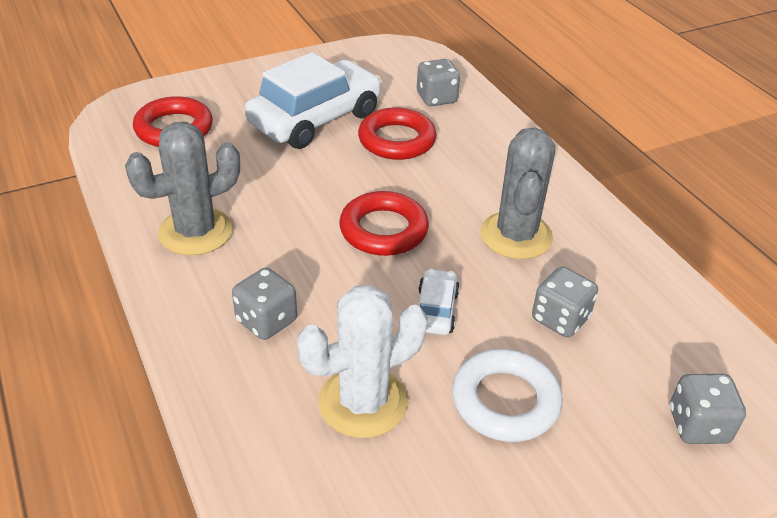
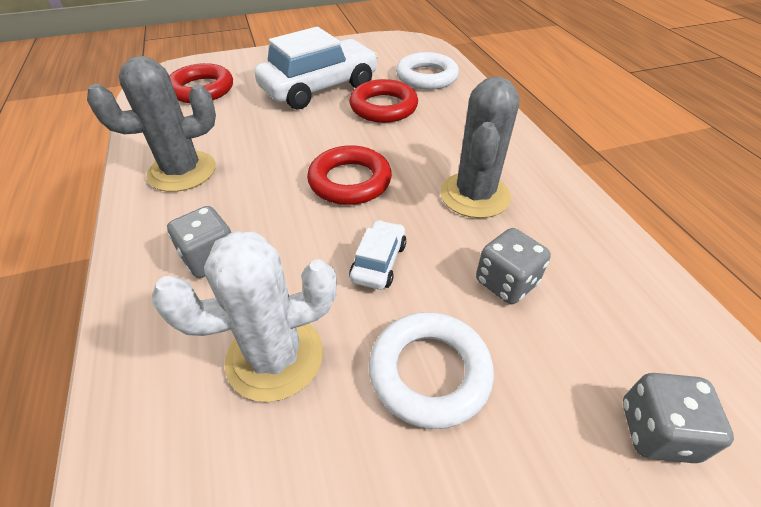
camera: 10 degrees right, 5 degrees up
grey dice [417,59,460,106] -> white ring [396,52,459,90]

